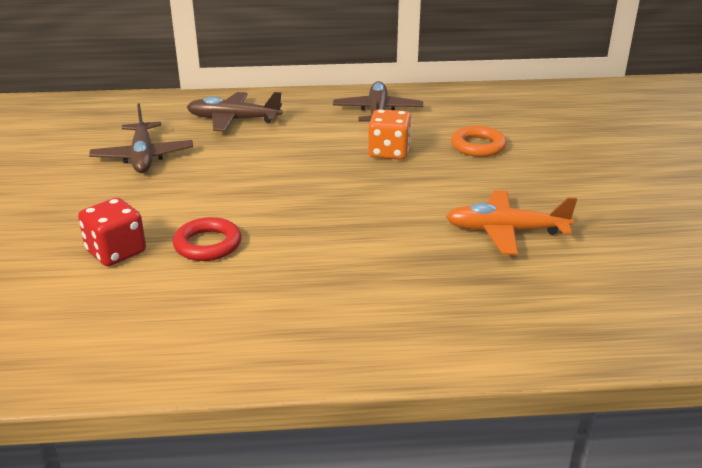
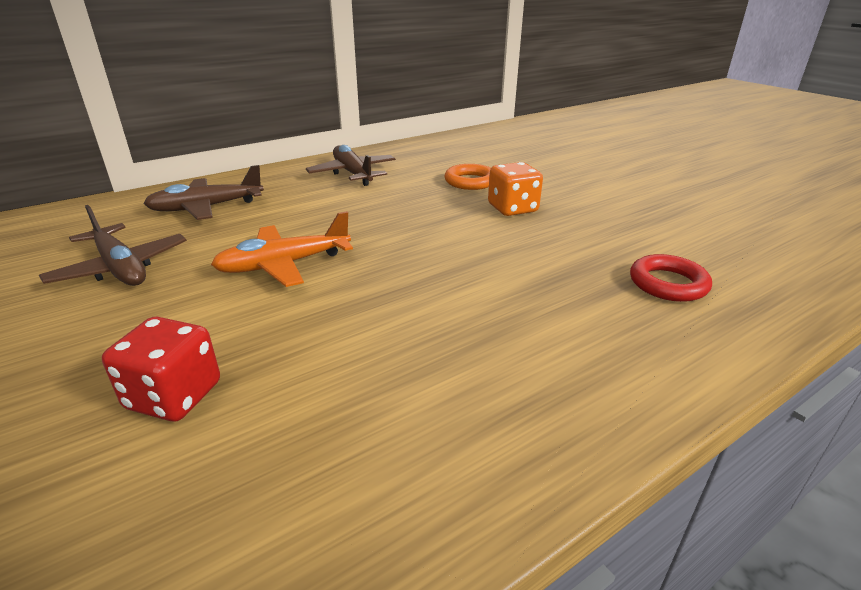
camera: 30 degrees left, 0 degrees up
red ring [173,217,242,261] -> red ring moved to [630,254,712,302]
orange dice [368,109,412,160] -> orange dice moved to [488,162,543,216]
orange plane [446,190,577,255] -> orange plane moved to [211,211,353,287]

